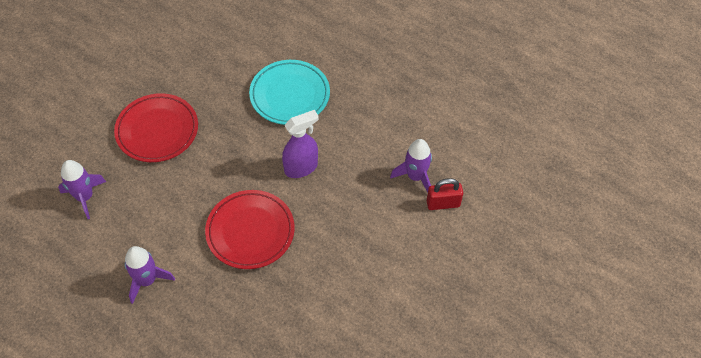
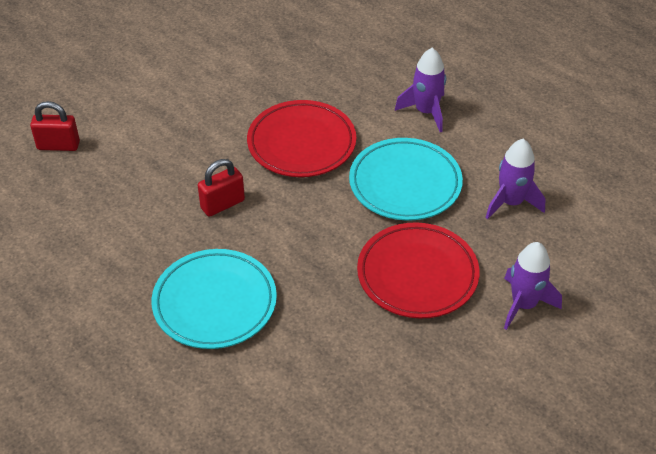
camera: 170 degrees left, 10 degrees down
purple spray bottle [282,110,319,178] -> red padlock [198,159,245,217]
purple rocket [390,139,432,192] -> purple rocket moved to [504,242,562,330]
none -> turquoise plate [349,138,463,221]

